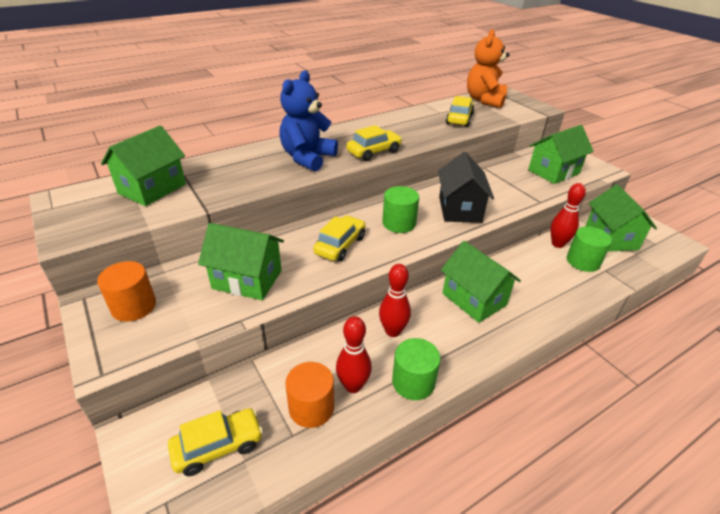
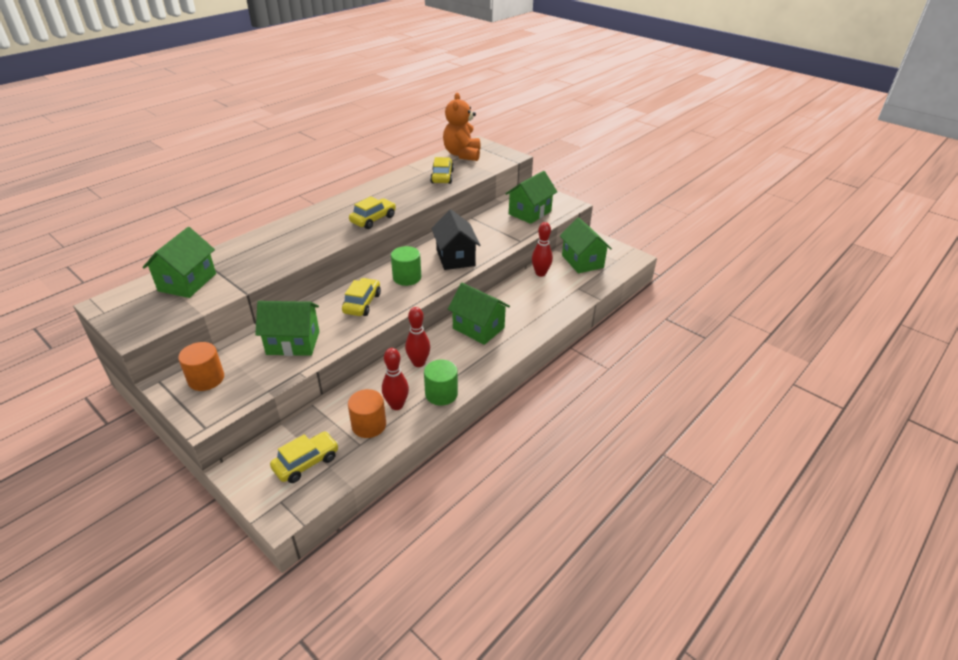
camera: 15 degrees left, 0 degrees up
blue teddy bear [279,70,338,172] -> none
green cylinder [567,226,612,272] -> none

